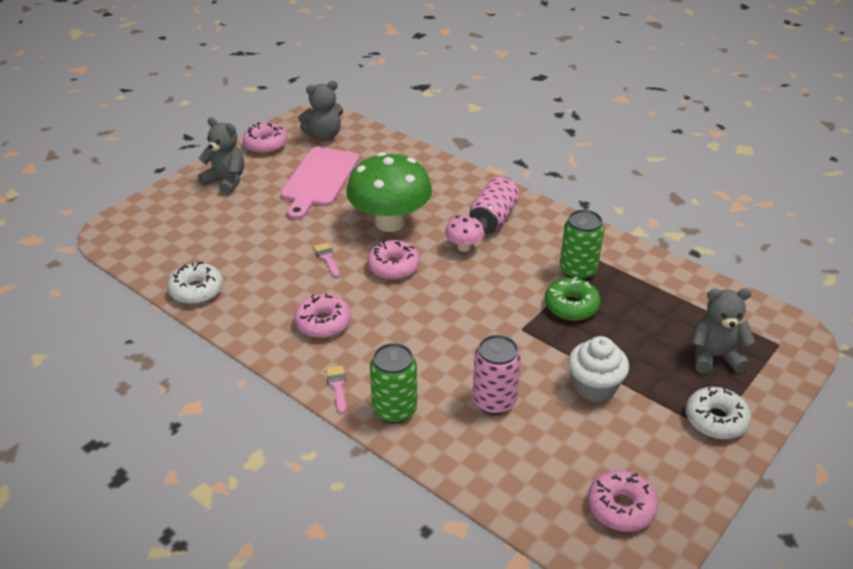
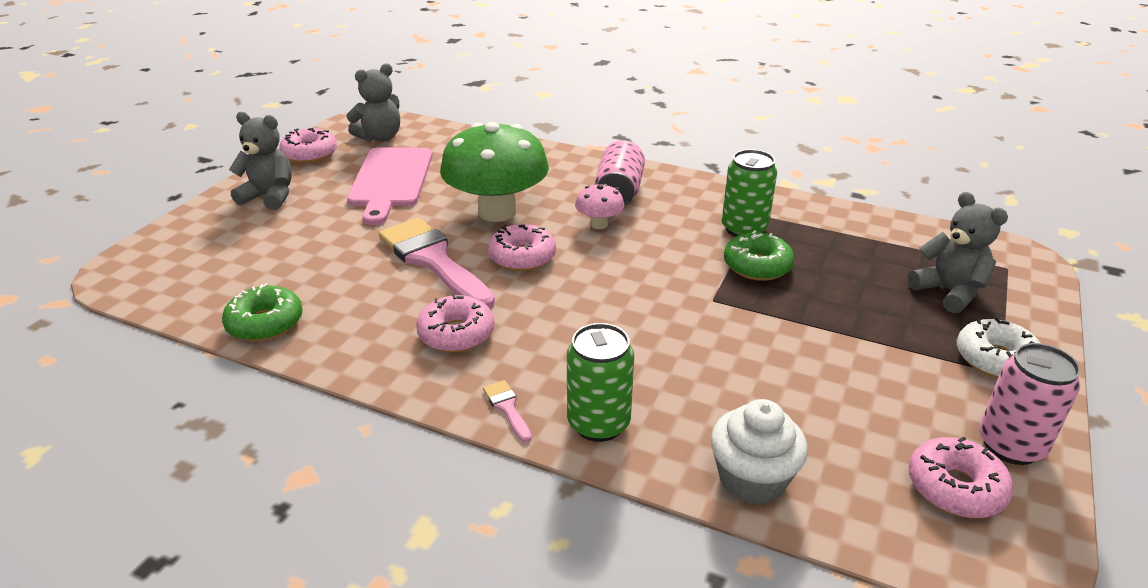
camera: 15 degrees left, 5 degrees down
white donut [168,262,223,304] -> green donut [222,283,303,342]
pink brush [314,243,340,277] -> pink brush [378,218,495,309], size x2.49
pink can [472,335,521,415] -> pink can moved to [979,343,1081,465]
white cupcake [568,336,629,402] -> white cupcake moved to [711,399,808,505]
grey teddy bear [691,288,755,374] -> grey teddy bear turned 75 degrees clockwise [908,192,1008,313]

